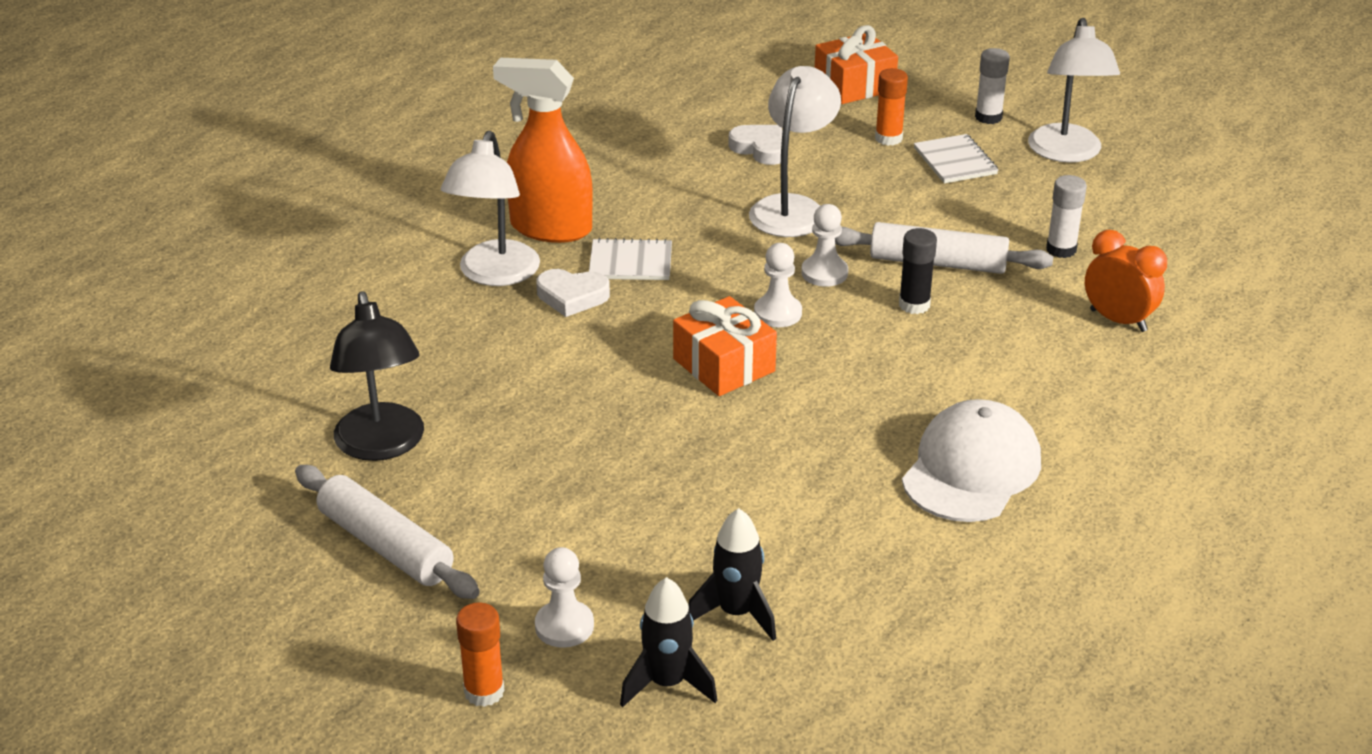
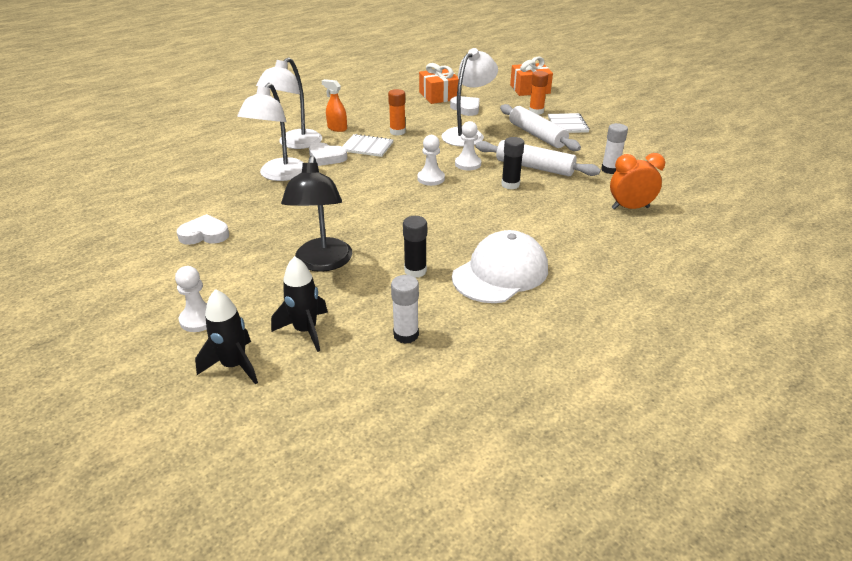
camera: 15 degrees right, 0 degrees up
white rolling pin [295,465,480,599] -> white rolling pin moved to [500,104,581,151]
black lamp [330,291,424,461] -> black lamp moved to [281,156,352,272]
orange glue stick [456,602,505,707] -> orange glue stick moved to [388,89,406,135]
orange spray bottle [493,58,593,243] -> orange spray bottle [321,79,347,132], size x0.50
orange gift [673,296,777,396] -> orange gift moved to [419,63,459,104]
white glue stick [975,48,1010,124] -> white glue stick moved to [391,275,419,344]
white lamp [1028,18,1120,163] -> white lamp moved to [237,83,304,181]
orange clock [1085,230,1167,332] -> orange clock turned 60 degrees counterclockwise [610,153,665,210]
none -> white heart [177,214,229,245]
none -> black glue stick [403,216,427,278]

